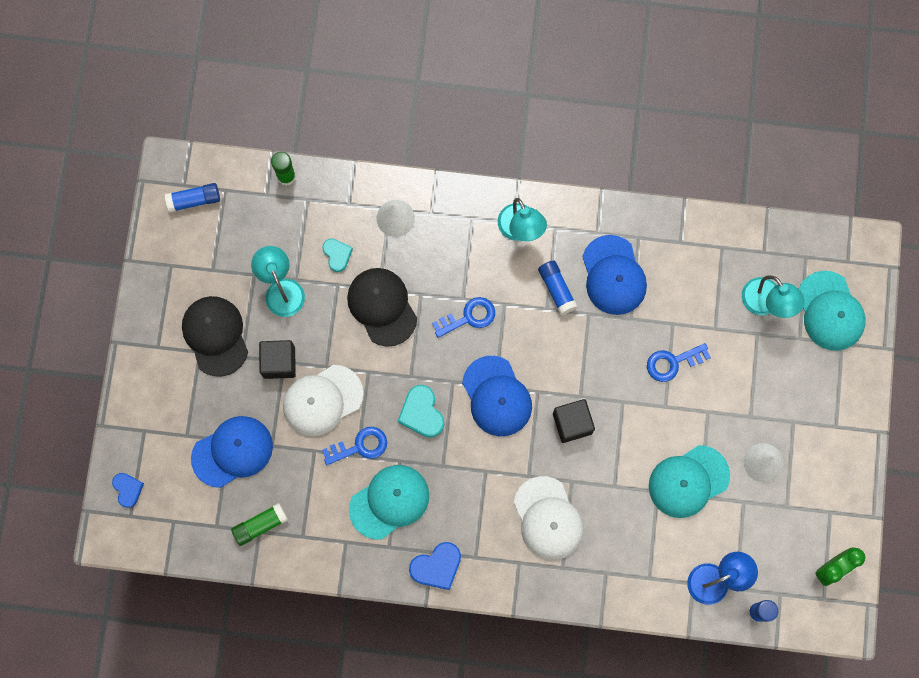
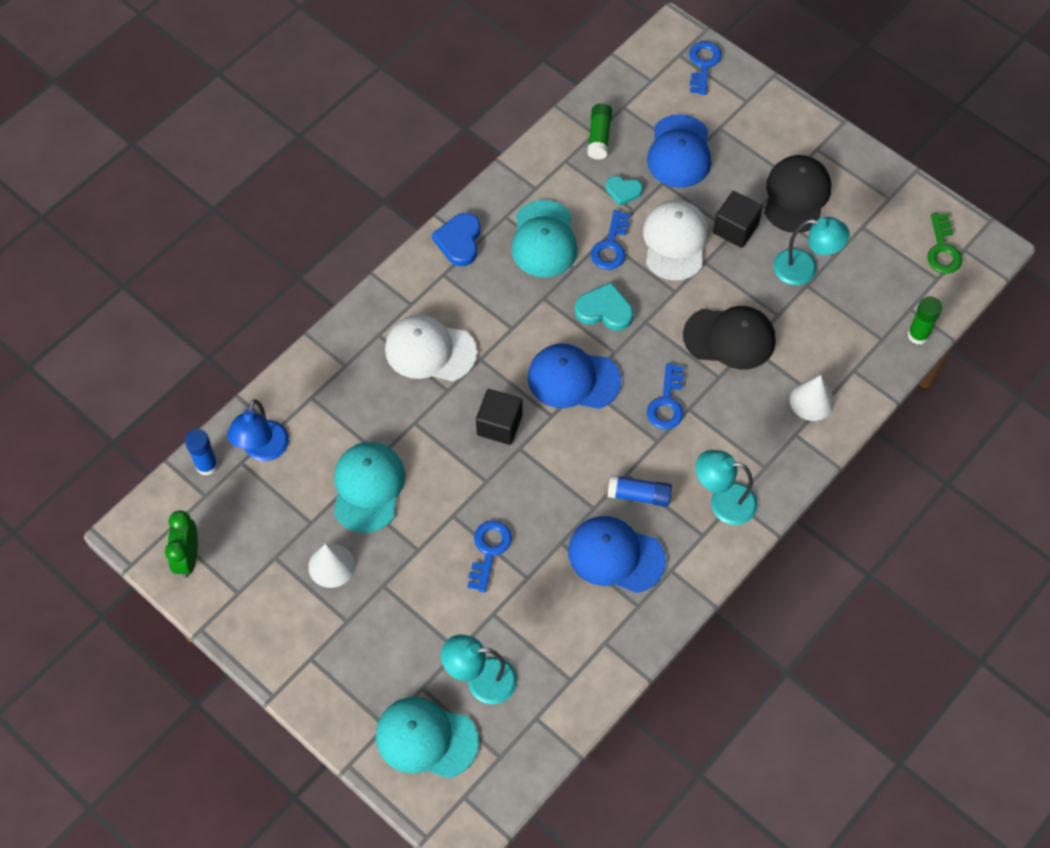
camera: 125 degrees right, 15 degrees down
blue heart [112,473,144,508] -> blue key [689,41,722,95]
blue glue stick [165,183,220,213] -> green key [927,213,963,274]
black cap [182,296,248,377] -> black cap turned 90 degrees counterclockwise [764,155,831,233]
turquoise heart [322,239,353,272] -> turquoise heart moved to [606,176,643,206]

